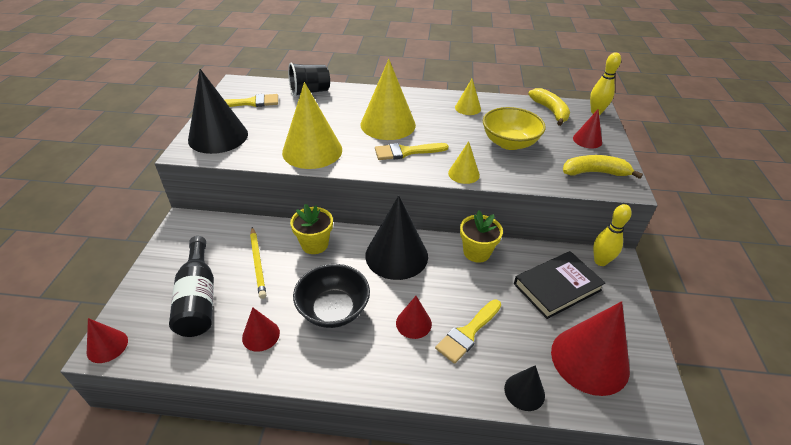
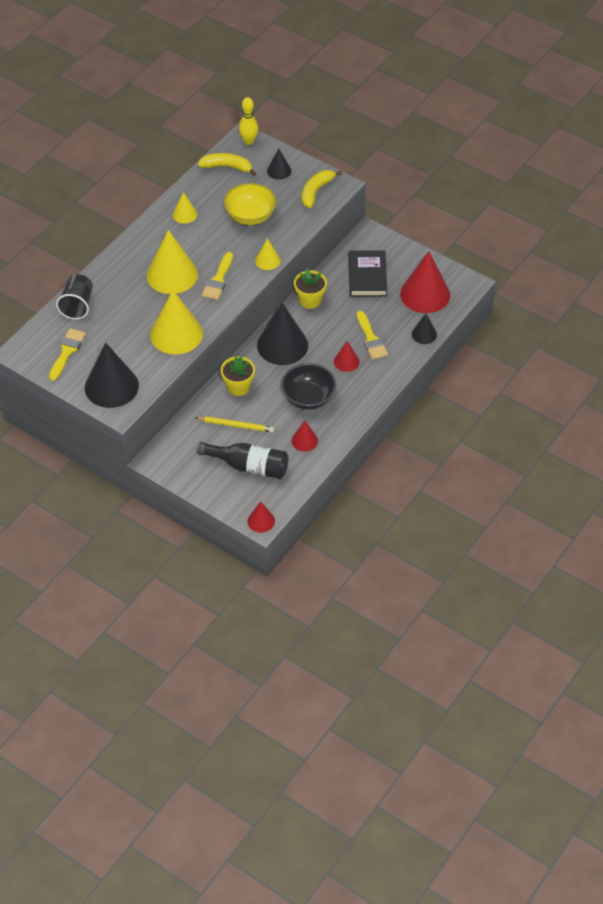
camera: 60 degrees left, 10 degrees up
red cone [573,109,602,148] -> black cone [267,149,291,180]
yellow bowling pin [593,204,632,266] -> none

